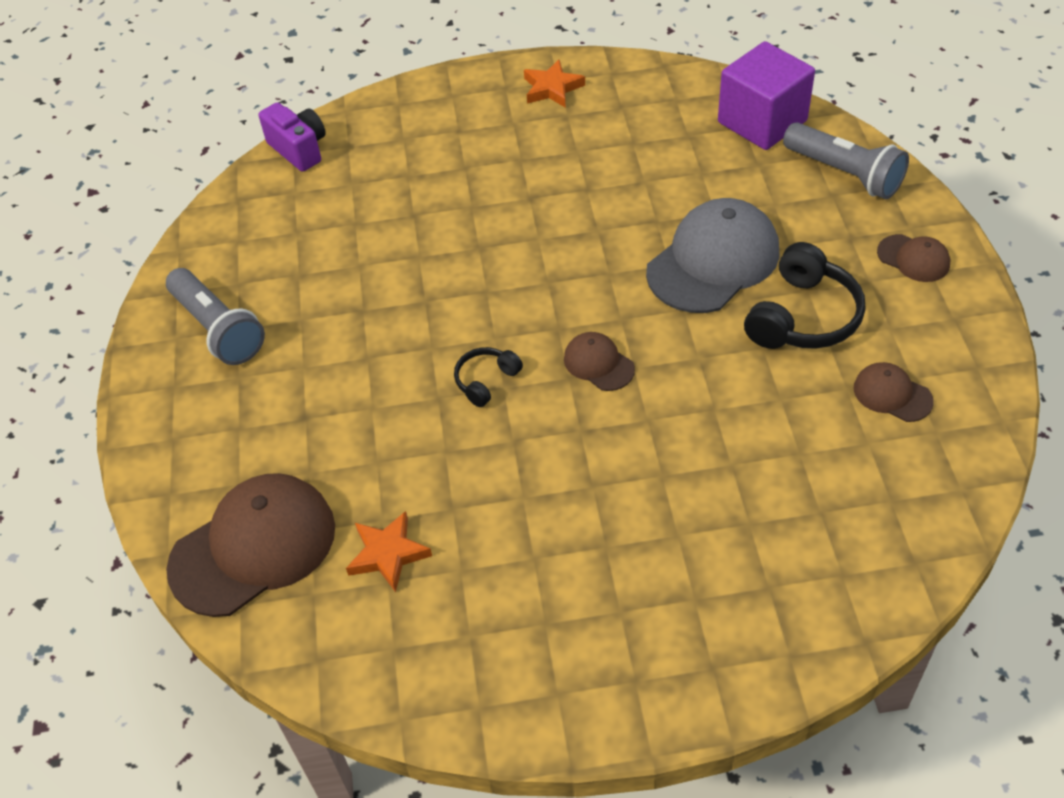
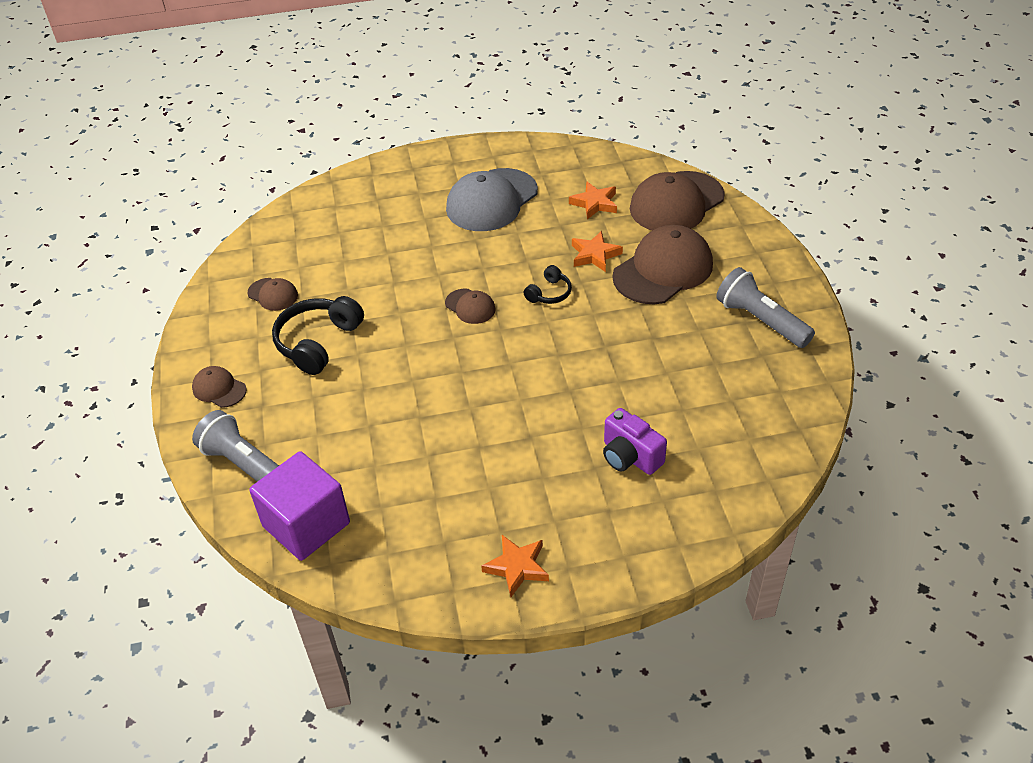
camera: 175 degrees right, 5 degrees down
purple camera [259,102,326,172] -> purple camera moved to [603,408,667,475]
grey cap [646,198,780,313] -> grey cap moved to [446,168,538,231]
none -> orange star [572,231,623,272]
none -> brown cap [612,225,713,304]

